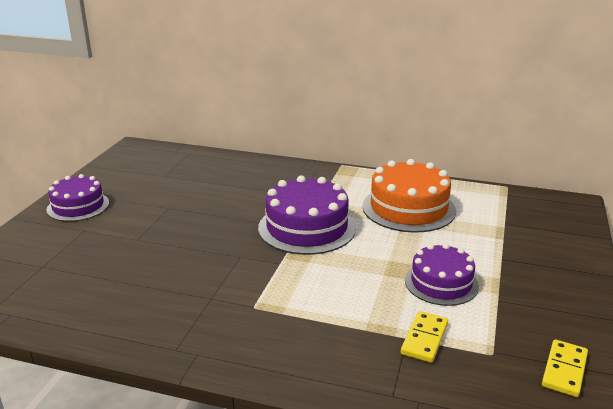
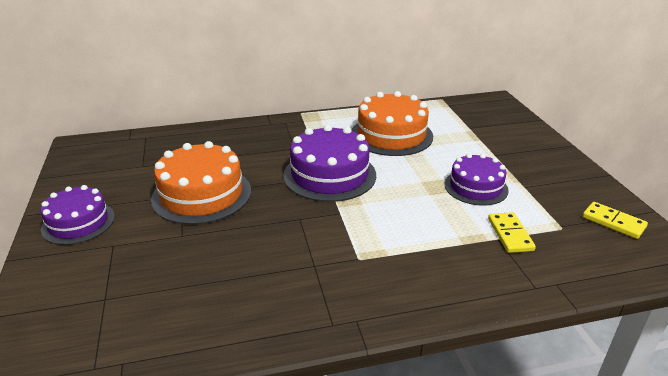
camera: 30 degrees left, 5 degrees up
yellow domino [542,339,588,397] -> yellow domino turned 45 degrees counterclockwise [583,202,648,239]
none -> orange cake [151,141,251,225]

